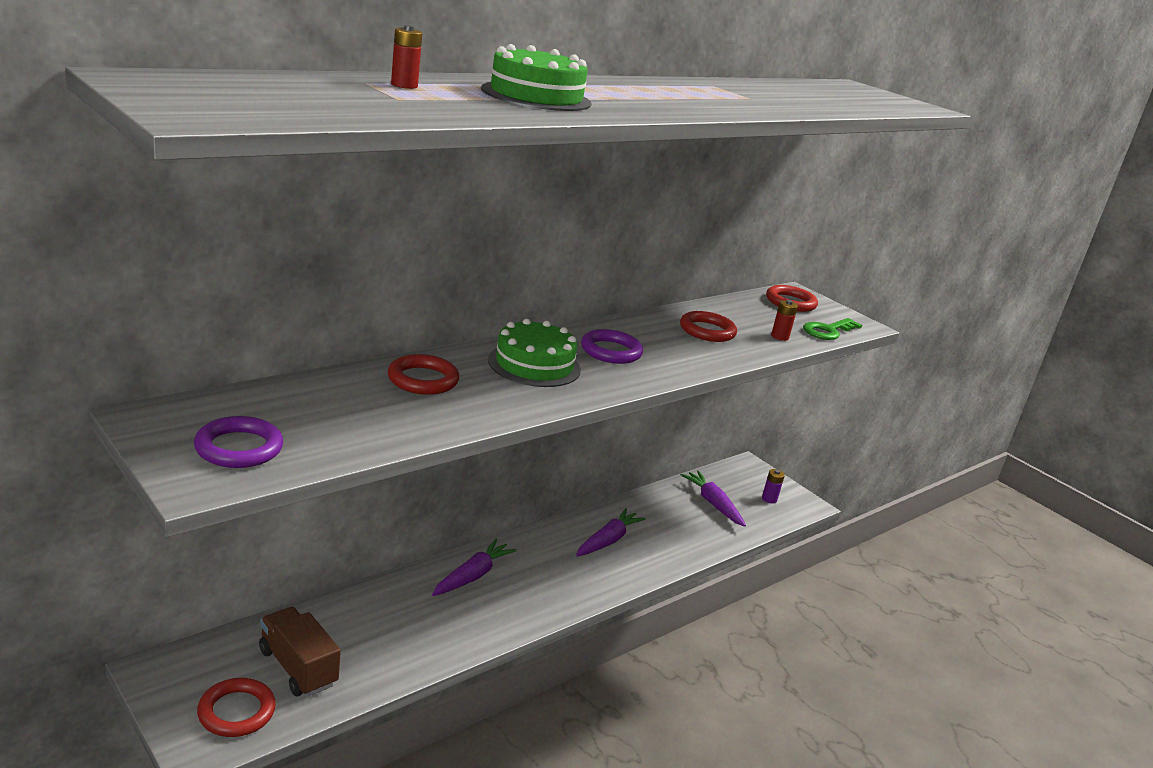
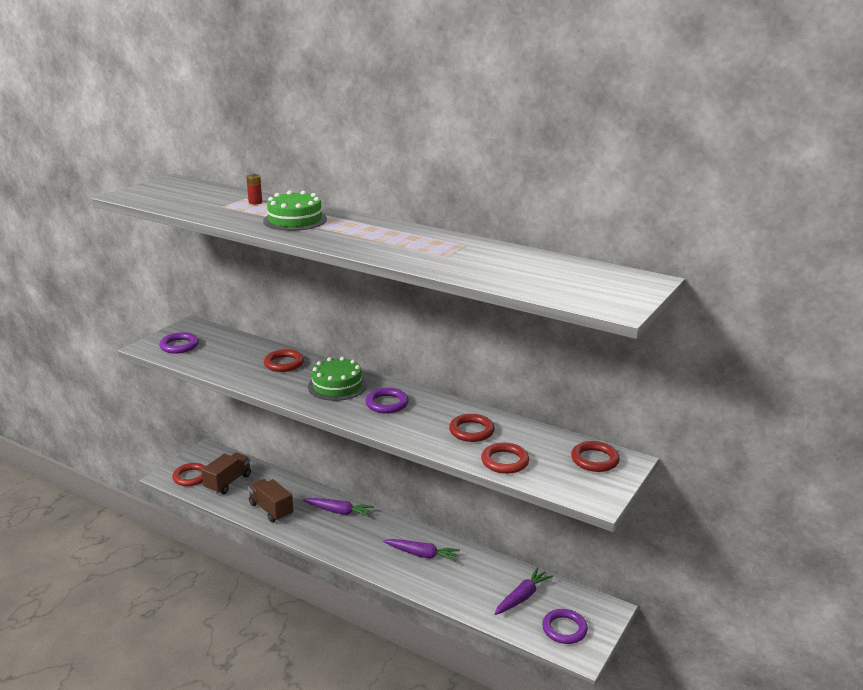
camera: 75 degrees right, 0 degrees up
purple battery [762,469,785,503] -> purple ring [542,609,588,644]
red battery [771,300,798,341] -> red ring [481,443,529,474]
green key [803,318,862,340] -> none
none -> brown truck [248,479,294,523]

